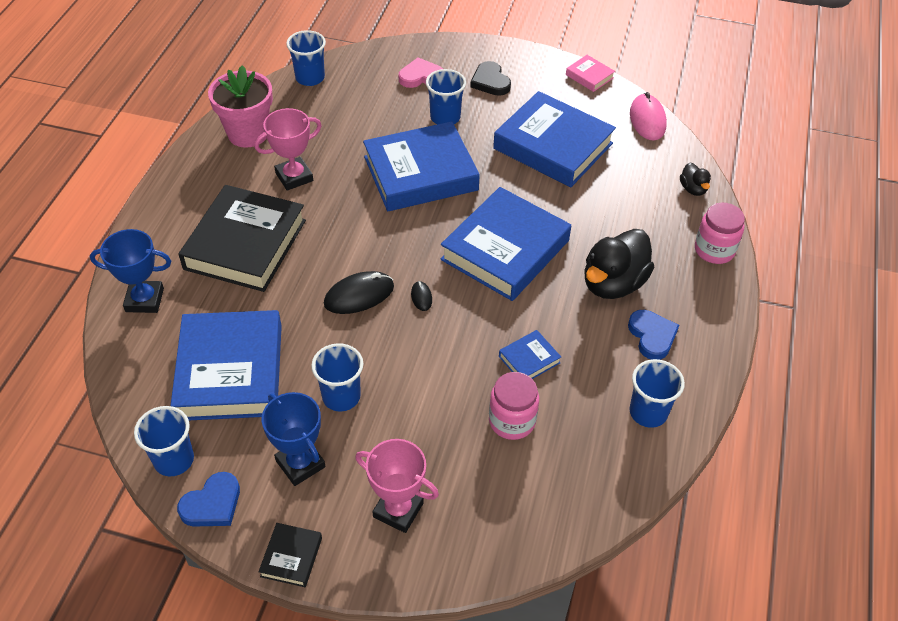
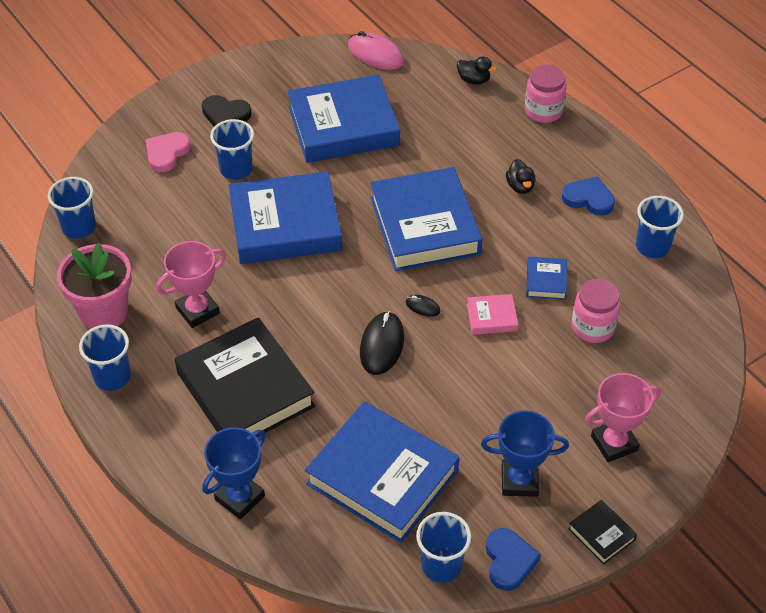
camera: 50 degrees left, 0 degrees up
pink trophy [255,108,322,190] -> pink trophy turned 45 degrees clockwise [156,241,226,328]
blue cup [311,343,363,412] -> blue cup moved to [79,324,131,391]
blue book [363,121,480,211] -> blue book turned 60 degrees clockwise [229,172,342,264]
pink book [566,55,615,92] -> pink book moved to [467,294,518,335]
black duck [584,229,654,299] -> black duck [506,159,535,194], size x0.48

